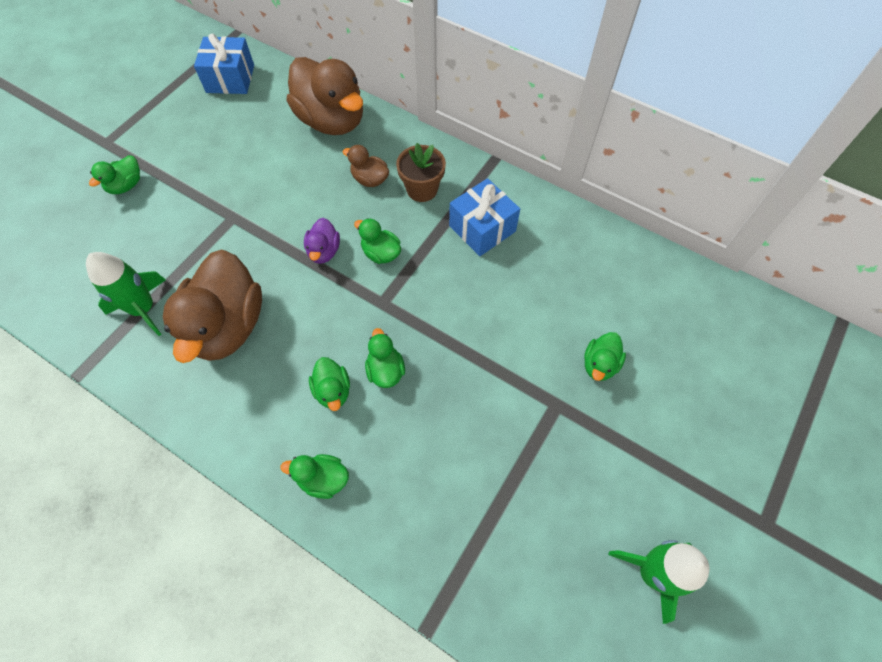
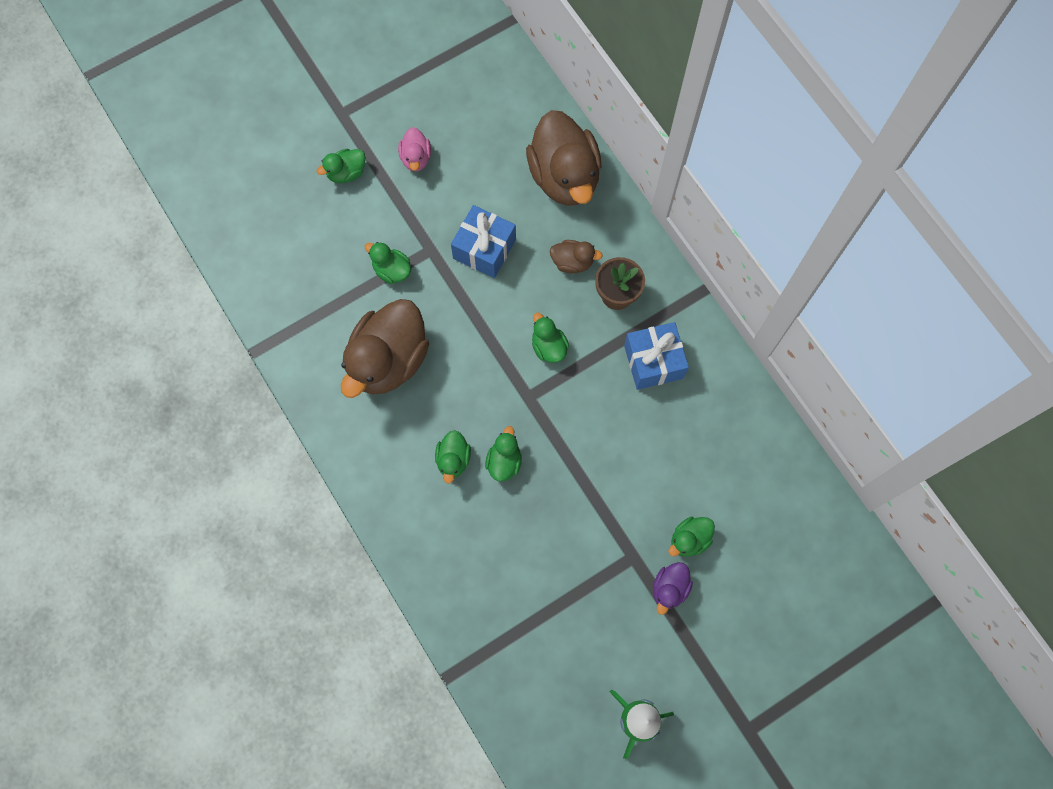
camera: 25 degrees right, 10 degrees up
green rocket [86,252,166,336] -> none
blue gift [194,34,254,94] -> blue gift moved to [451,205,516,278]
green duck [280,454,349,499] -> green duck moved to [364,242,411,284]
purple duck [304,218,340,264] -> purple duck moved to [653,562,693,615]
brown duck [343,145,389,187] -> brown duck turned 135 degrees clockwise [550,240,603,273]
none -> pink duck [398,127,431,171]

